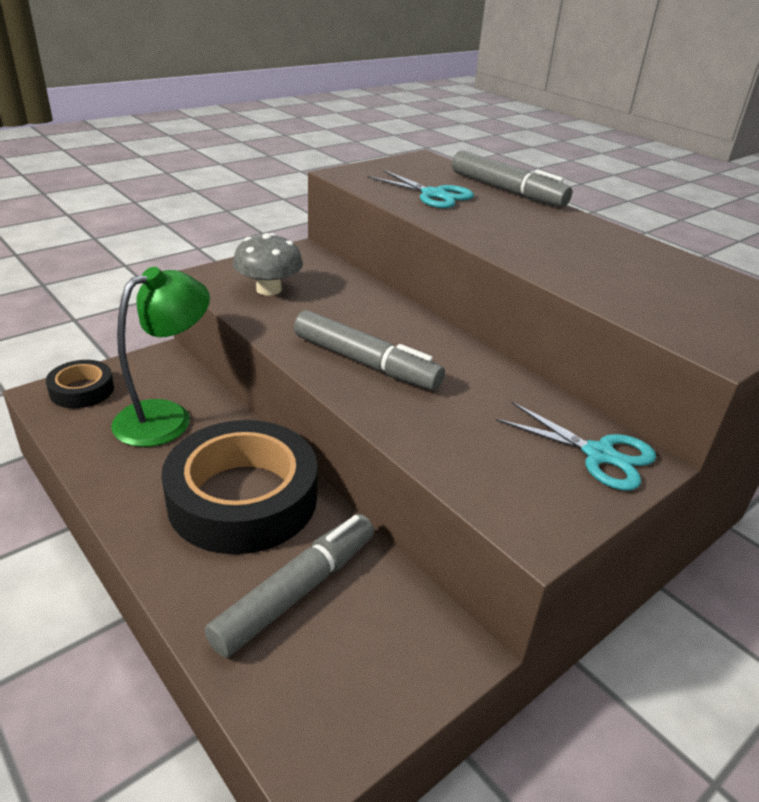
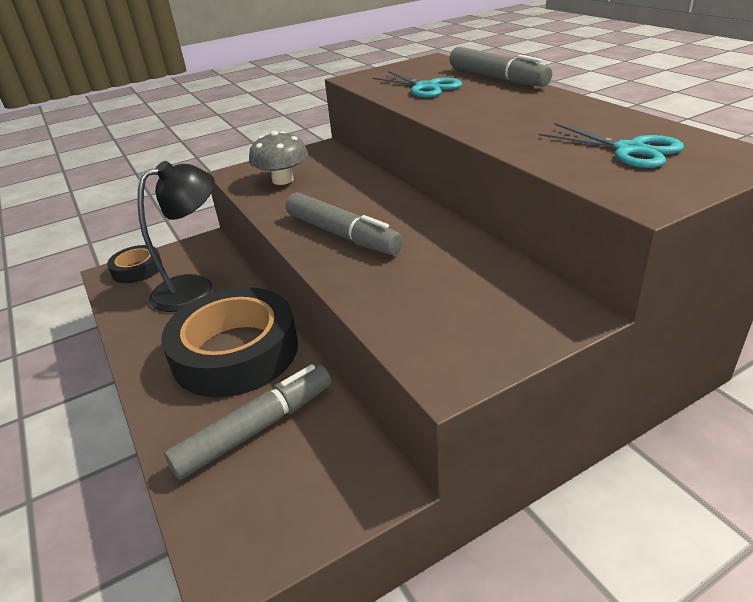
camera: 15 degrees right, 0 degrees up
green lamp [111,267,210,447] -> black lamp [137,161,215,312]
turquoise scissors [496,402,656,491] -> turquoise scissors moved to [538,123,684,168]

